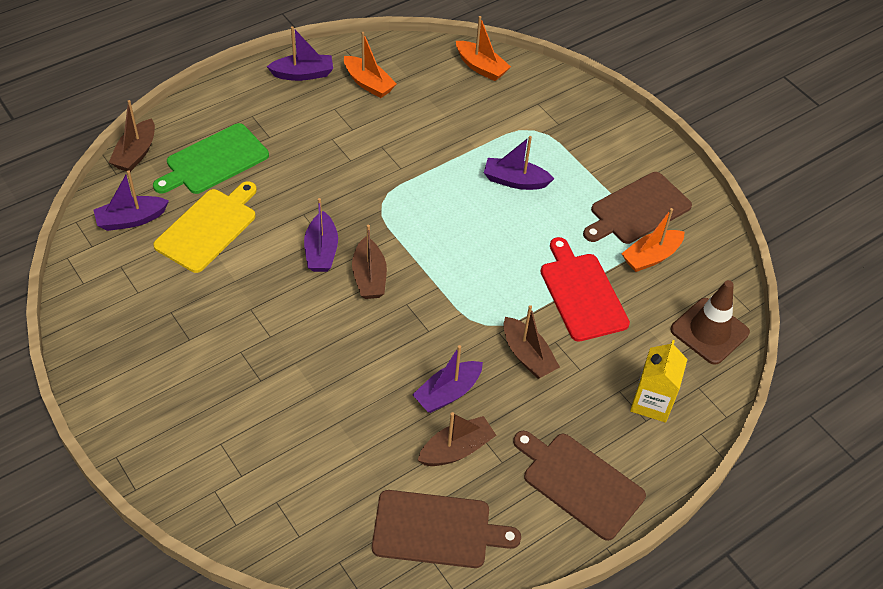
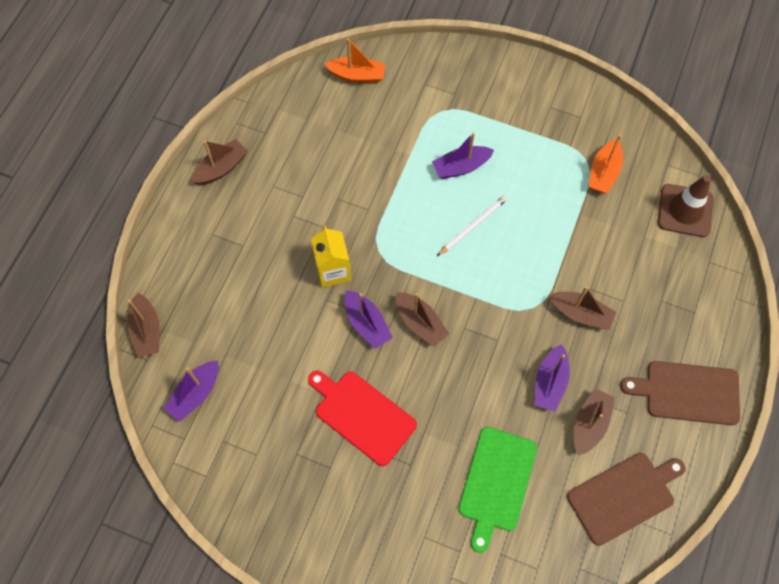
camera: 30 degrees left, 15 degrees up
green cutting board [153,123,269,194] -> green cutting board moved to [458,427,537,553]
yellow cutting board [153,181,257,273] -> none
purple boat [267,26,333,81] -> brown boat [192,139,248,185]
orange boat [344,32,397,98] -> none
red cutting board [540,237,630,342] -> red cutting board moved to [308,371,417,466]
brown cutting board [583,172,692,244] -> none
yellow carton [630,340,687,423] -> yellow carton moved to [311,226,351,287]
none -> white pencil [437,195,508,256]

